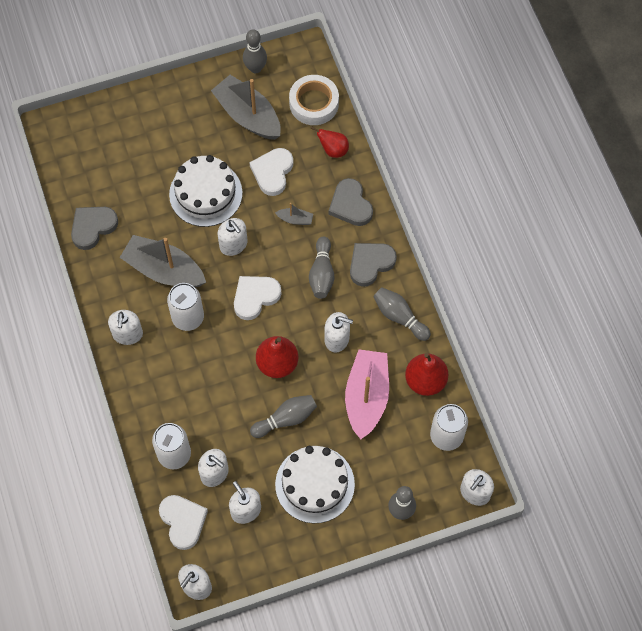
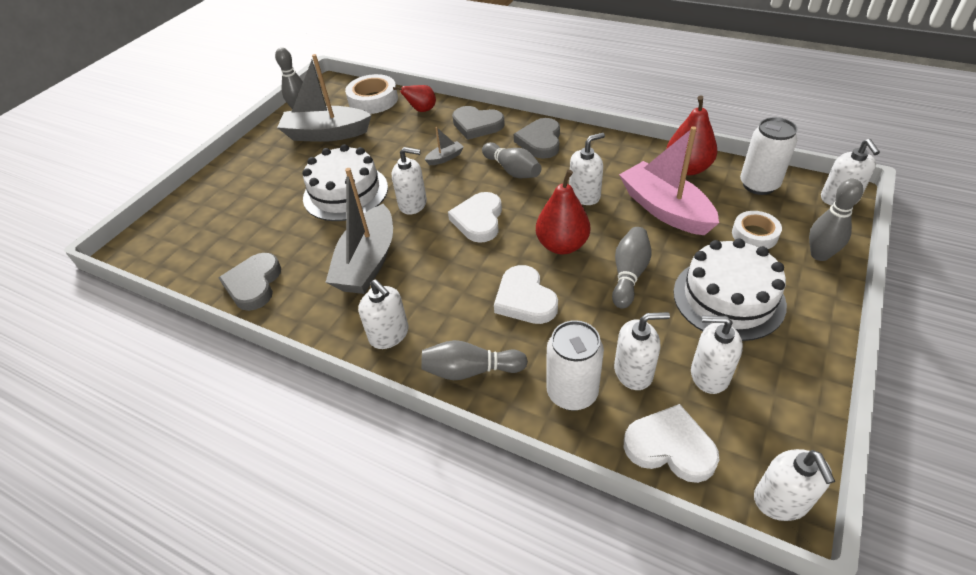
camera: 40 degrees left, 20 degrees down
grey boat [119,235,206,287] -> grey boat turned 60 degrees counterclockwise [326,168,393,294]
white can [167,283,204,331] -> none
white heart [249,148,293,196] -> white heart moved to [494,265,558,324]
grey bowling pin [373,287,431,341] -> grey bowling pin moved to [421,340,528,380]
none -> white tape [732,211,782,249]

